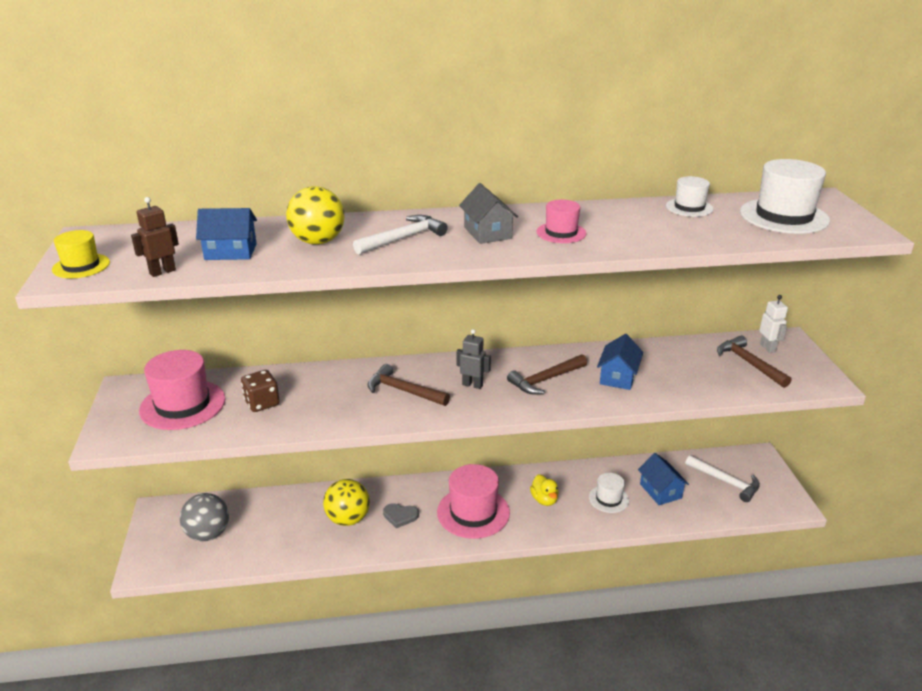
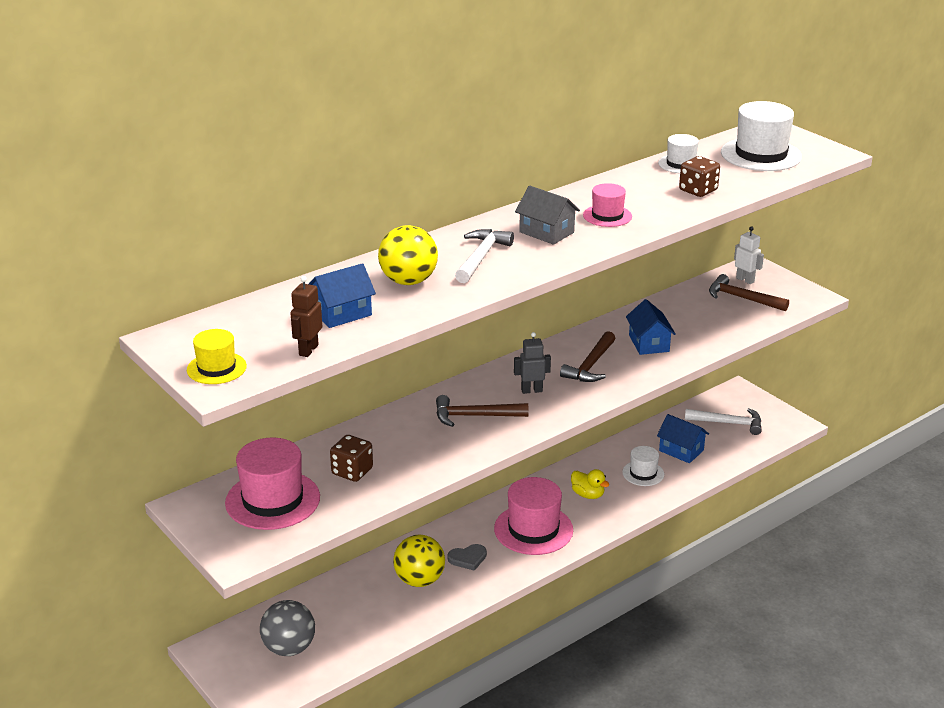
camera: 30 degrees left, 0 degrees up
none -> brown dice [679,156,720,197]

